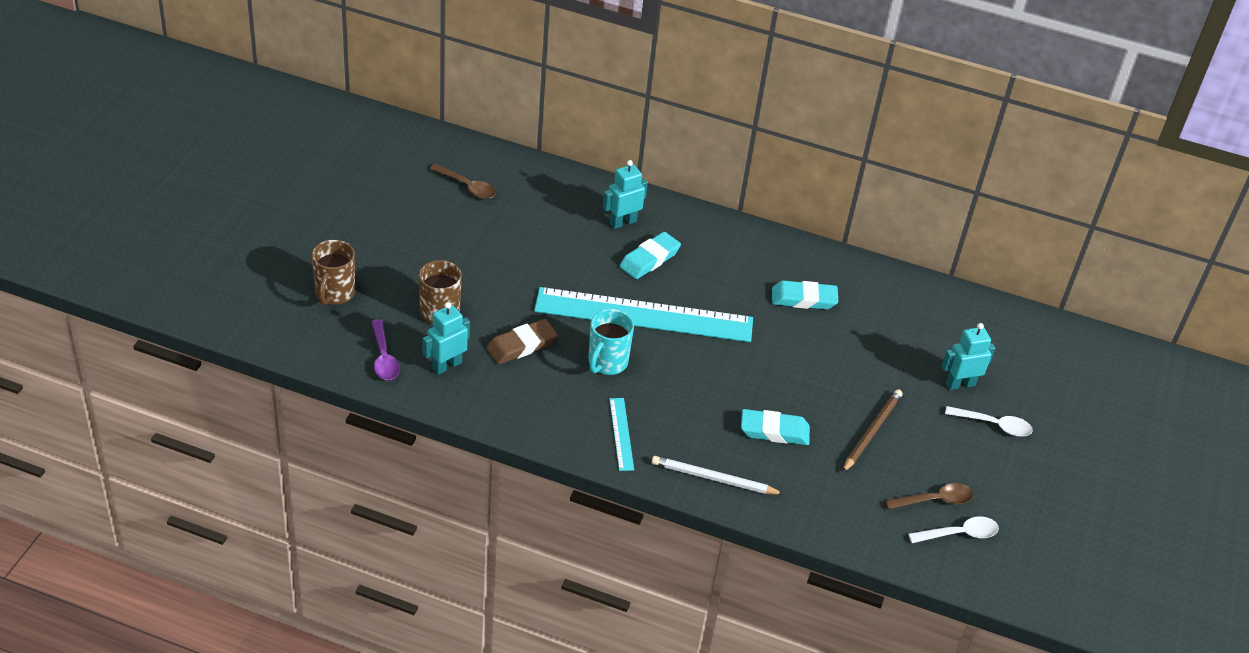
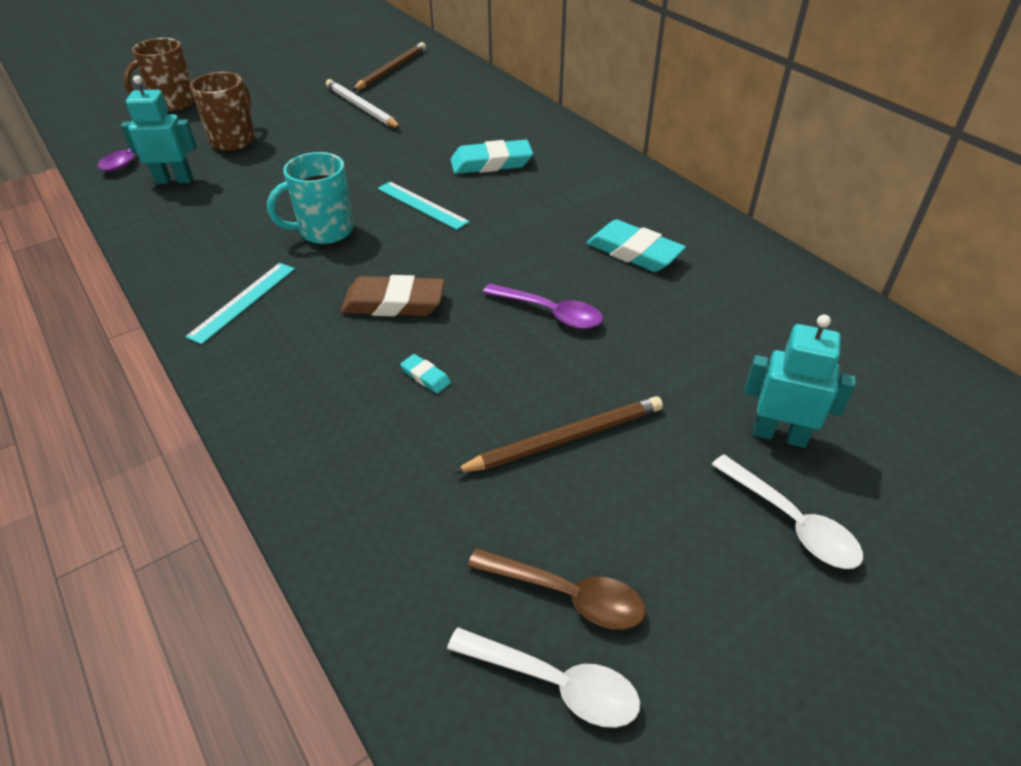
camera: 40 degrees right, 0 degrees up
brown spoon [430,164,496,199] -> brown pencil [352,42,426,91]
brown eraser [487,319,558,364] -> brown eraser moved to [341,275,445,316]
turquoise ruler [534,287,753,342] -> turquoise ruler [377,181,470,230], size x0.41
turquoise robot [603,160,648,229] -> none
white pencil [652,456,784,495] -> white pencil moved to [326,79,401,128]
turquoise eraser [741,409,810,445] -> turquoise eraser [400,354,451,394], size x0.47
none -> purple spoon [483,284,603,329]

